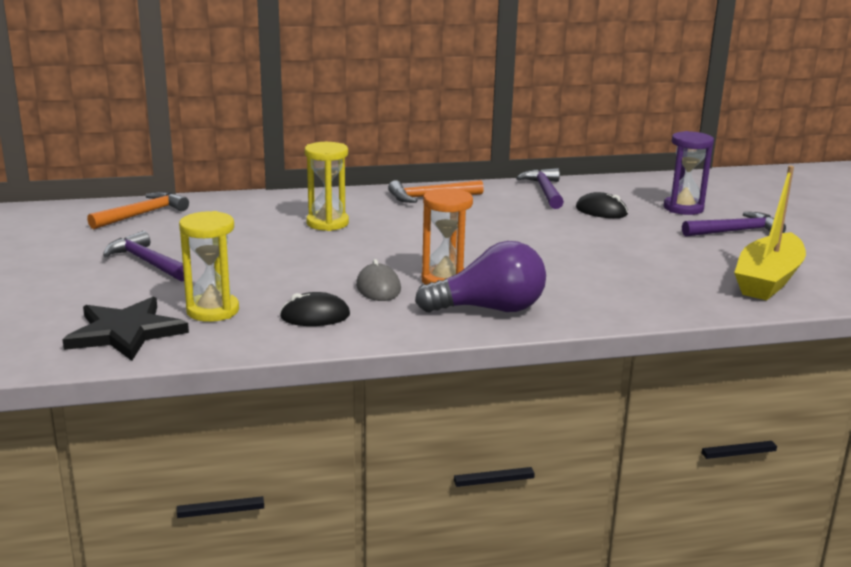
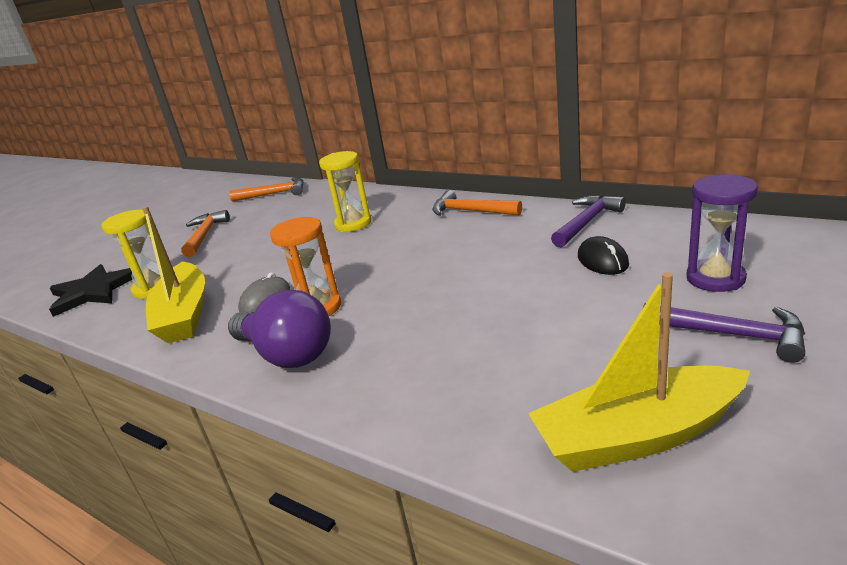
camera: 50 degrees right, 5 degrees up
purple hammer [103,231,184,281] -> orange hammer [181,210,230,257]
black mouse [280,292,350,326] -> yellow boat [142,206,205,343]

